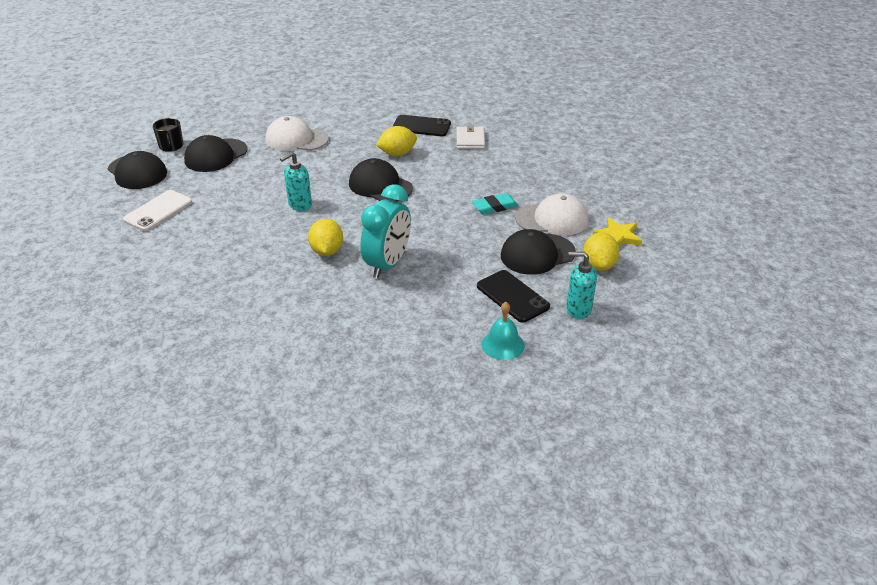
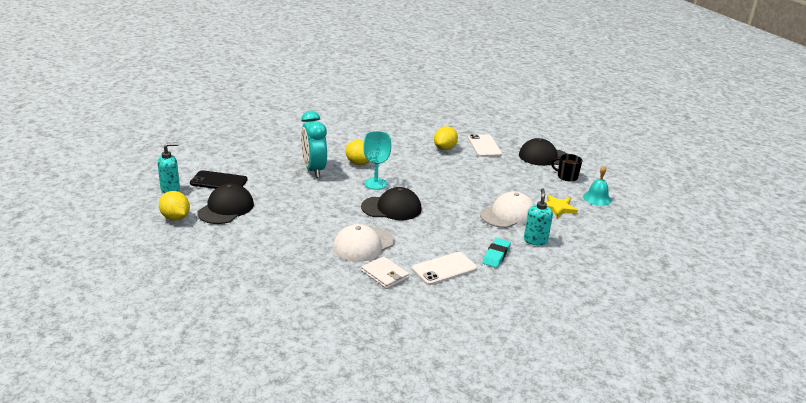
camera: 135 degrees right, 10 degrees down
black cap [184,135,248,172] -> none
turquoise soap dispenser [280,152,312,211] -> turquoise soap dispenser moved to [524,188,553,246]
yellow lemon [376,126,417,156] -> yellow lemon moved to [434,126,458,150]
black phone [392,115,451,136] -> white phone [412,252,477,285]
turquoise eraser [472,193,519,215] -> turquoise eraser moved to [482,238,511,268]
turquoise bell [482,302,525,360] -> turquoise bell moved to [583,166,611,206]
white cap [515,193,588,236] -> white cap moved to [333,224,395,262]
yellow star [593,218,642,246] -> yellow star moved to [546,195,578,218]
none -> turquoise goblet [363,131,391,190]

